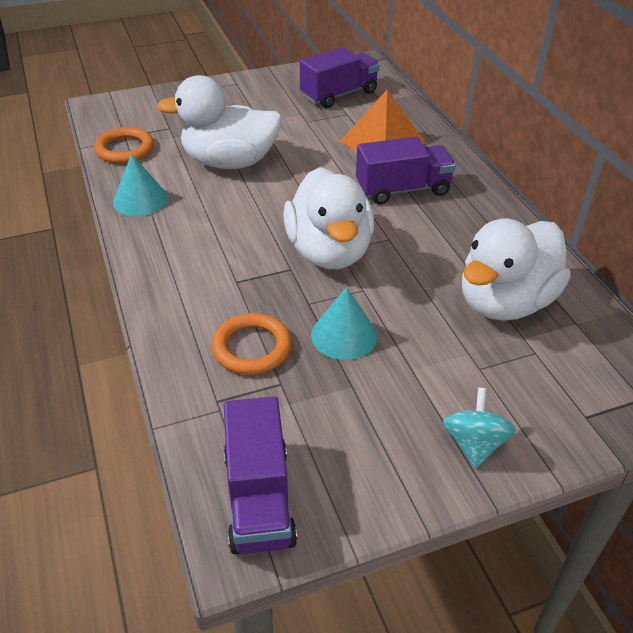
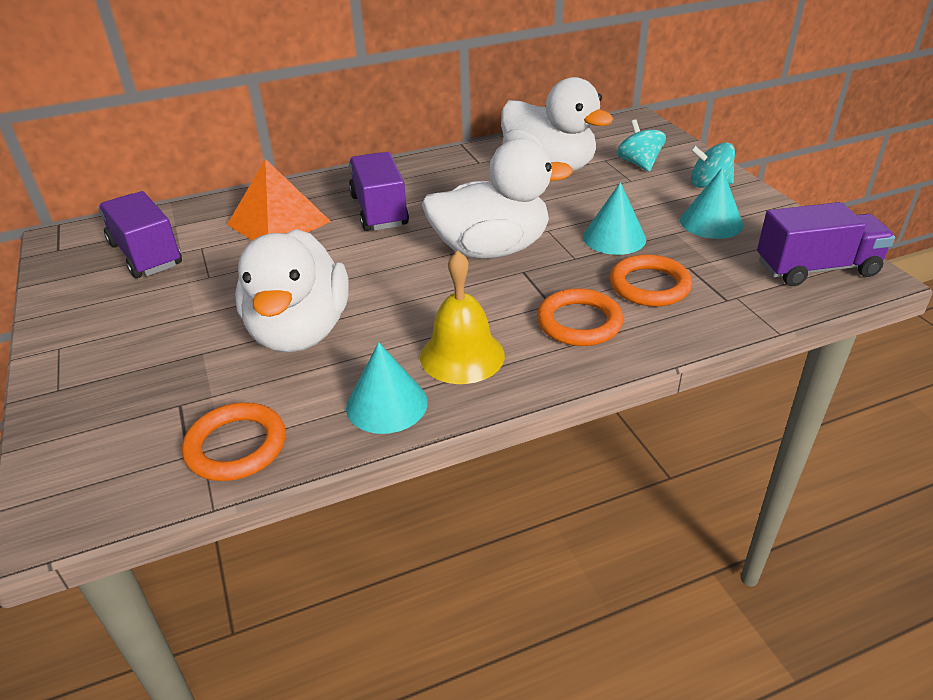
camera: 90 degrees left, 5 degrees down
none -> yellow bell [420,250,505,384]
none -> orange ring [537,288,623,346]
none -> turquoise spinning top [617,119,666,172]
none -> turquoise cone [680,168,743,239]

